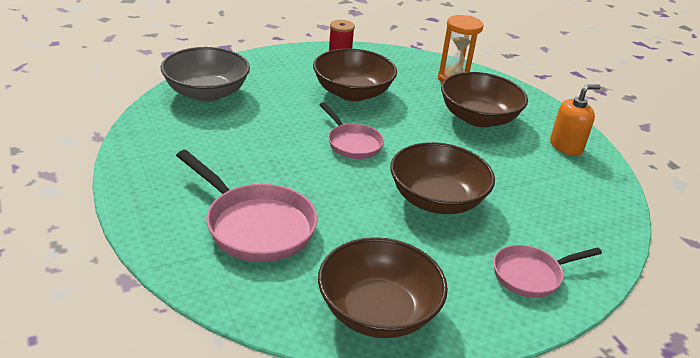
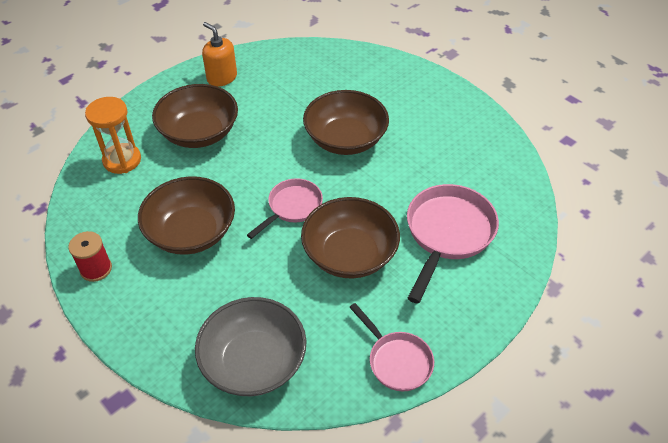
camera: 105 degrees left, 15 degrees up
brown bowl [318,237,448,338] -> brown bowl moved to [301,197,400,279]
pink pan [494,245,602,298] -> pink pan moved to [349,303,434,391]

